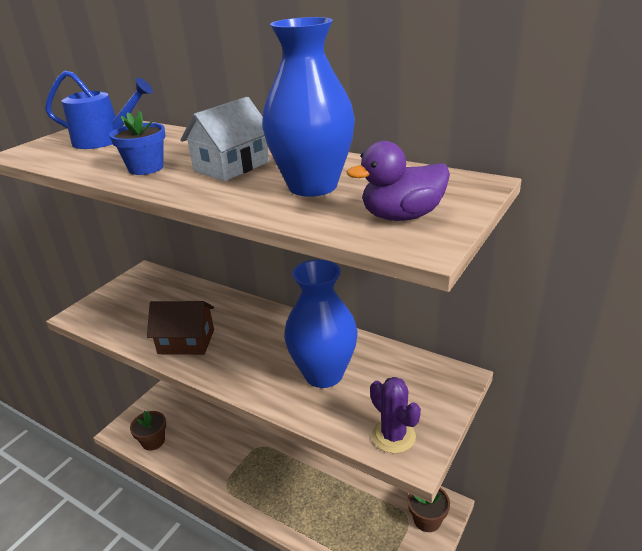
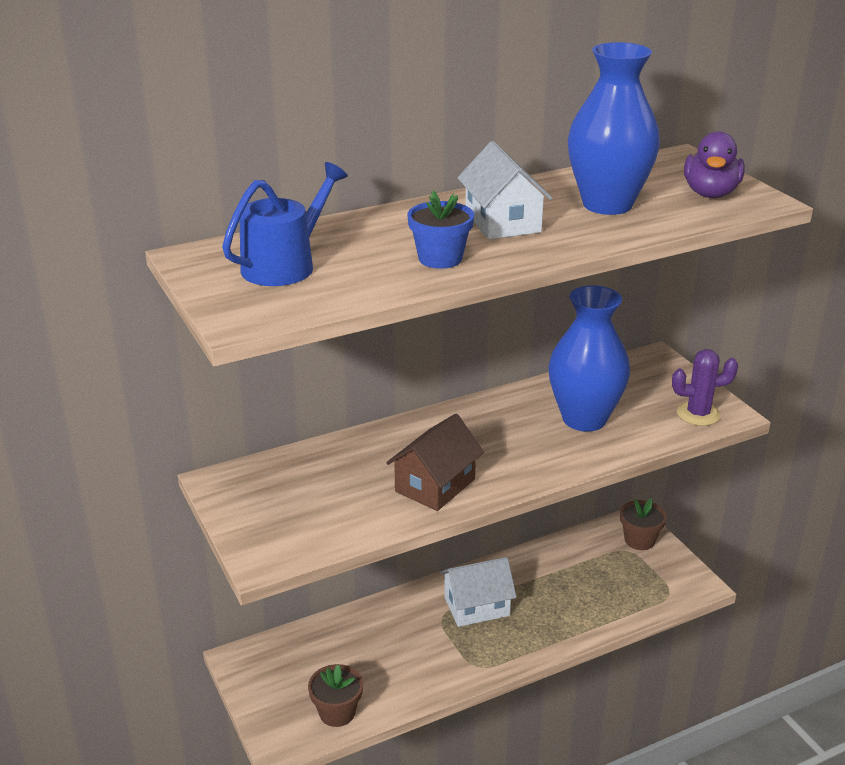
camera: 60 degrees left, 0 degrees up
none -> white house [440,557,517,627]

